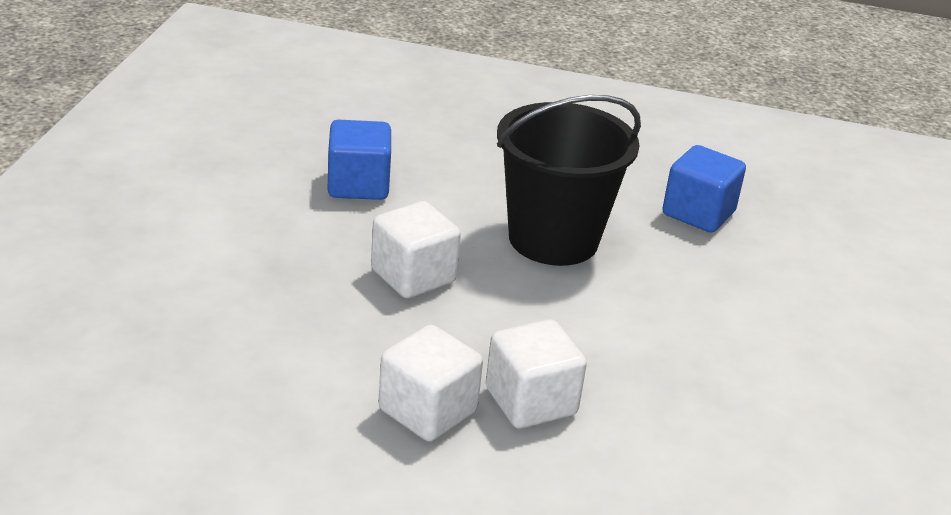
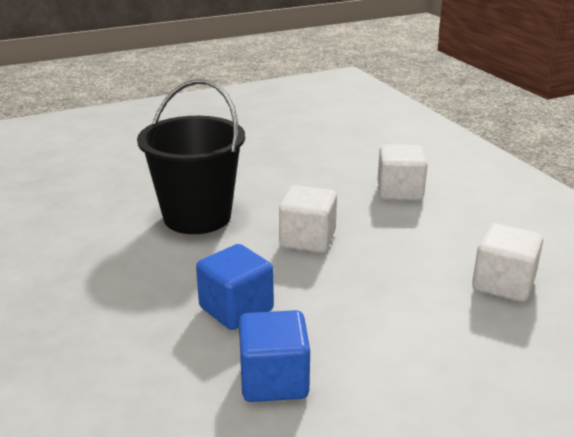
camera: 125 degrees left, 5 degrees down
white cube [486,320,587,429] -> white cube moved to [472,223,543,302]
blue cube [662,145,746,233] -> blue cube moved to [239,310,310,402]

